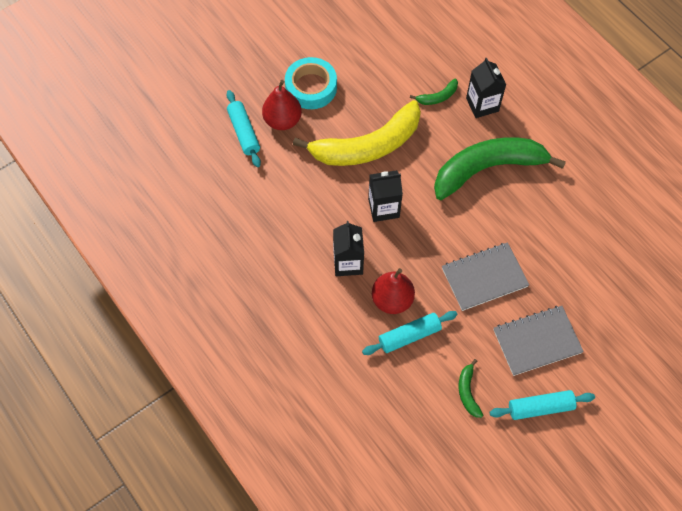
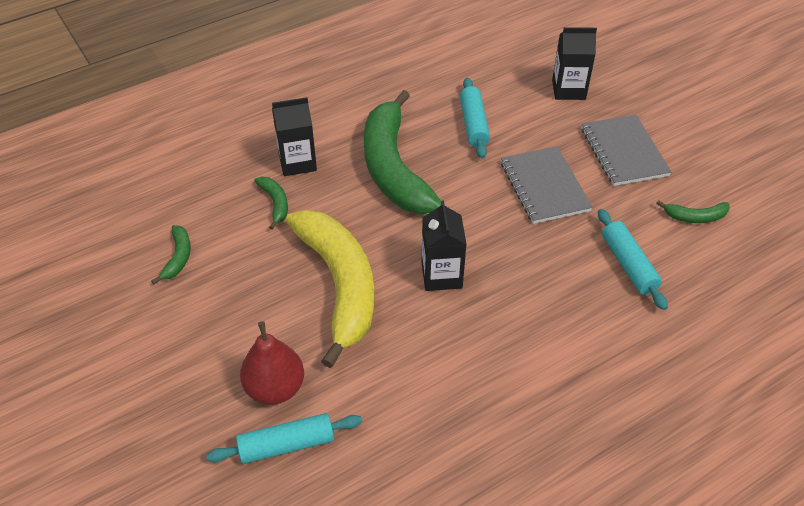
camera: 85 degrees left, 15 degrees down
turquoise tape [285,57,337,109] -> none
black carton [333,221,364,276] -> black carton moved to [552,27,597,100]
red pear [372,268,415,314] -> none
turquoise rolling pin [490,390,595,420] -> turquoise rolling pin moved to [460,78,490,159]
none -> green banana [151,225,191,284]

